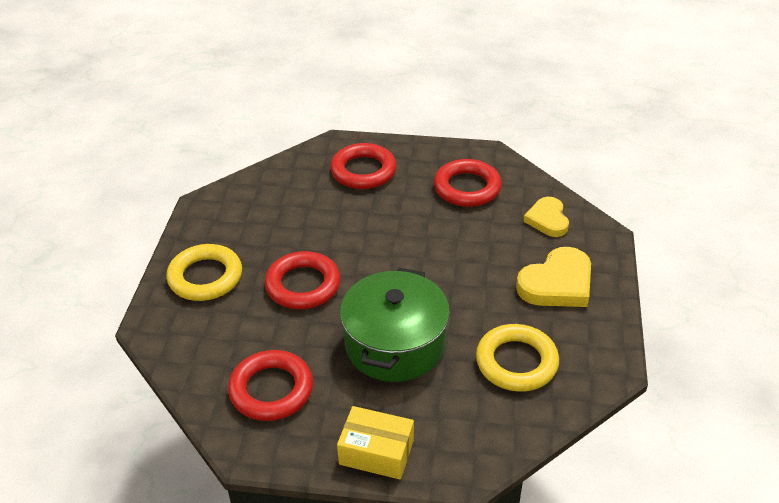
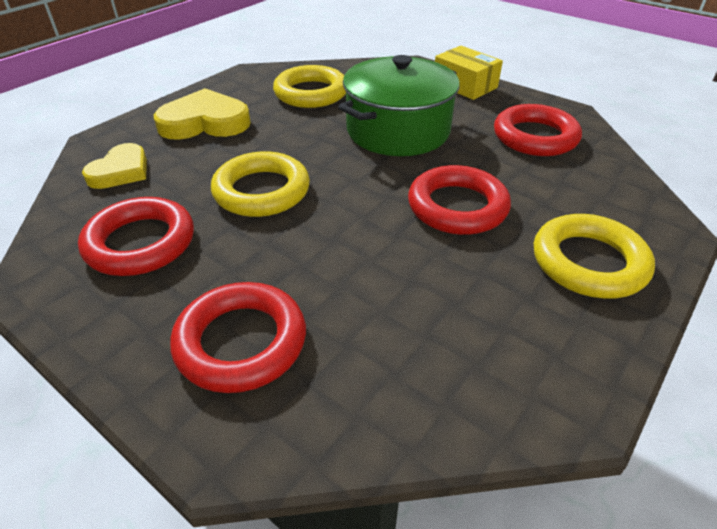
camera: 150 degrees left, 0 degrees up
none -> yellow ring [211,151,310,217]

